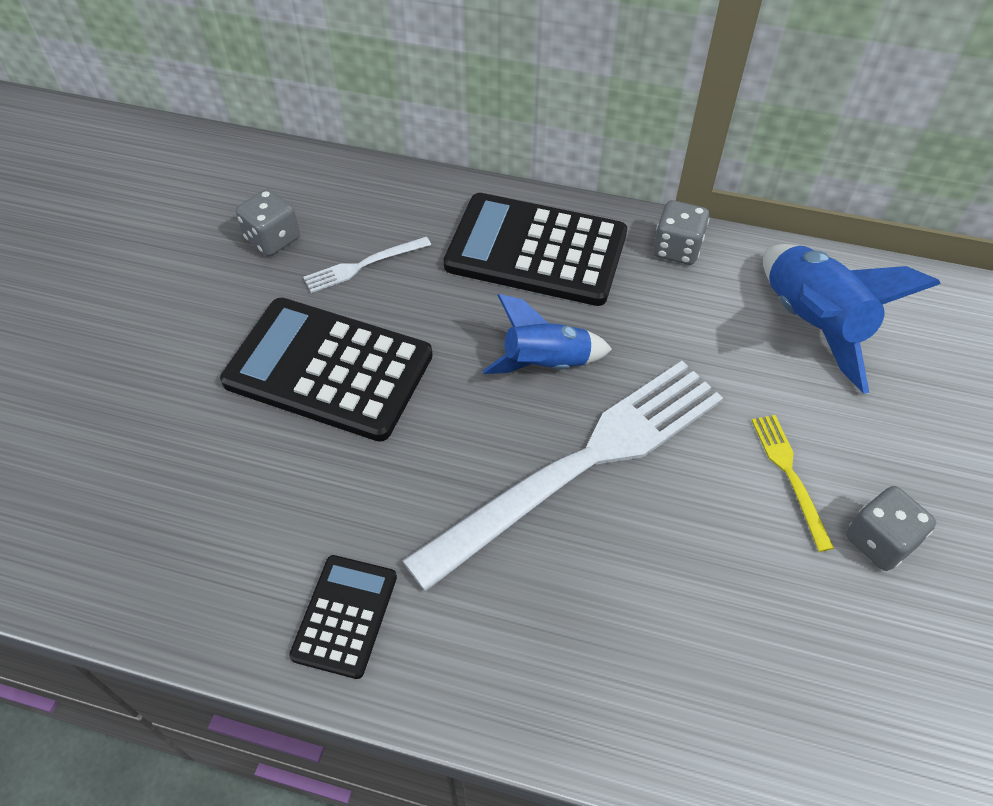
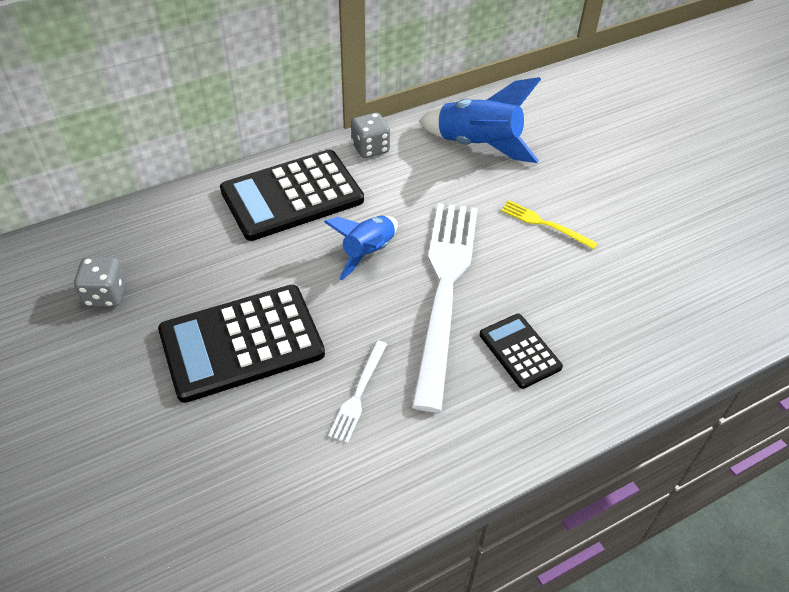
camera: 45 degrees left, 5 degrees down
black calculator [289,555,397,679] -> black calculator moved to [480,314,563,389]
white fork [303,236,431,293] -> white fork moved to [328,340,387,443]
grey dice [846,486,936,571] -> none

